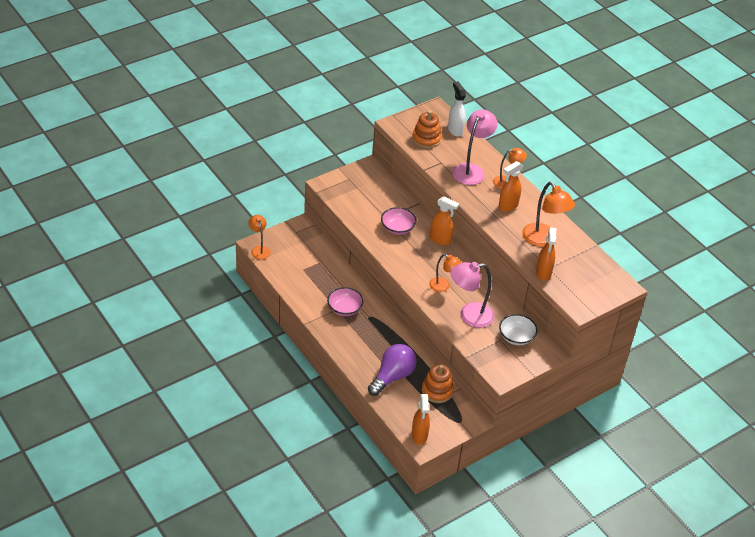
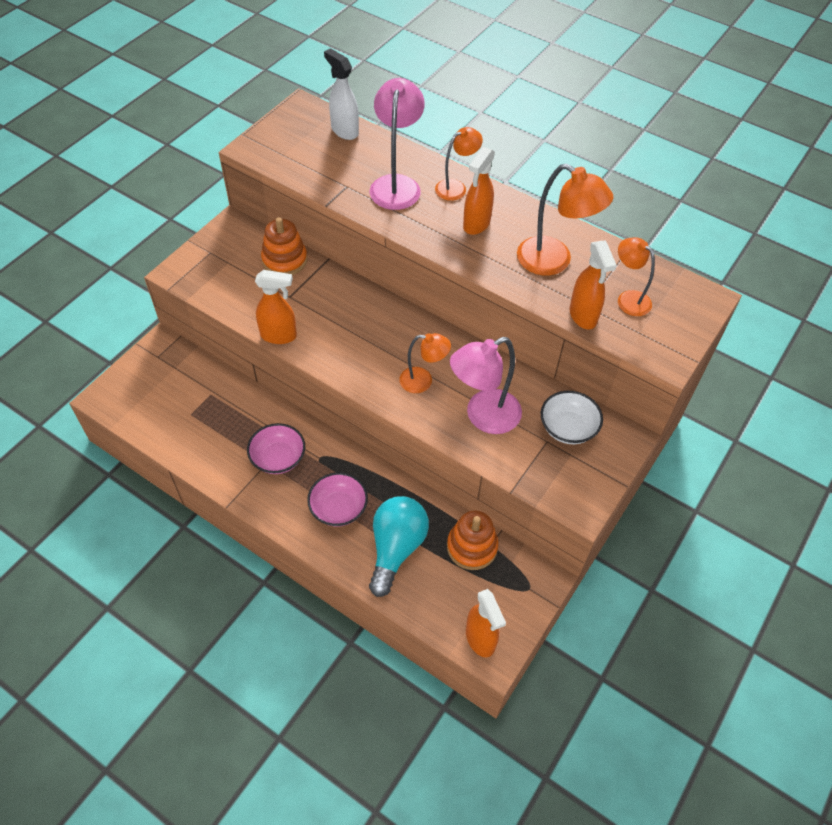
camera: 20 degrees left, 10 degrees up
orange lamp [249,215,271,260] -> orange lamp moved to [618,237,655,316]
purple light bulb [368,344,417,396] -> turquoise light bulb [369,496,429,597]
pink bowl [381,207,417,235] -> pink bowl moved to [307,472,368,527]
orange stacking toy [412,111,442,149] -> orange stacking toy moved to [261,218,307,275]
orange spray bottle [430,196,459,245] -> orange spray bottle moved to [255,270,297,344]

